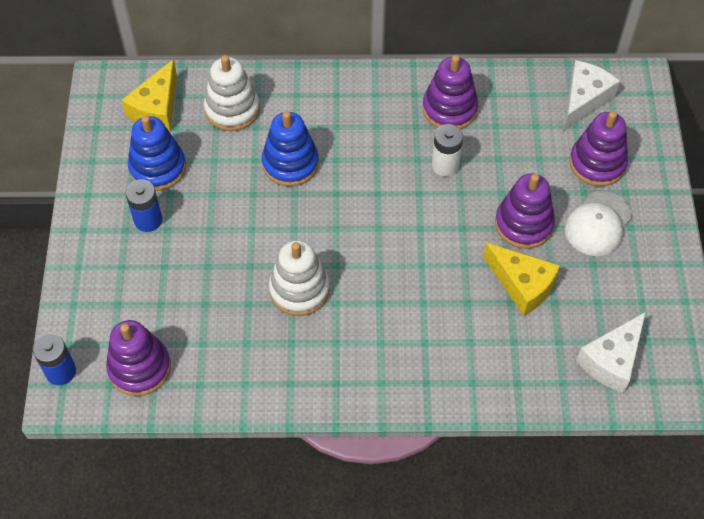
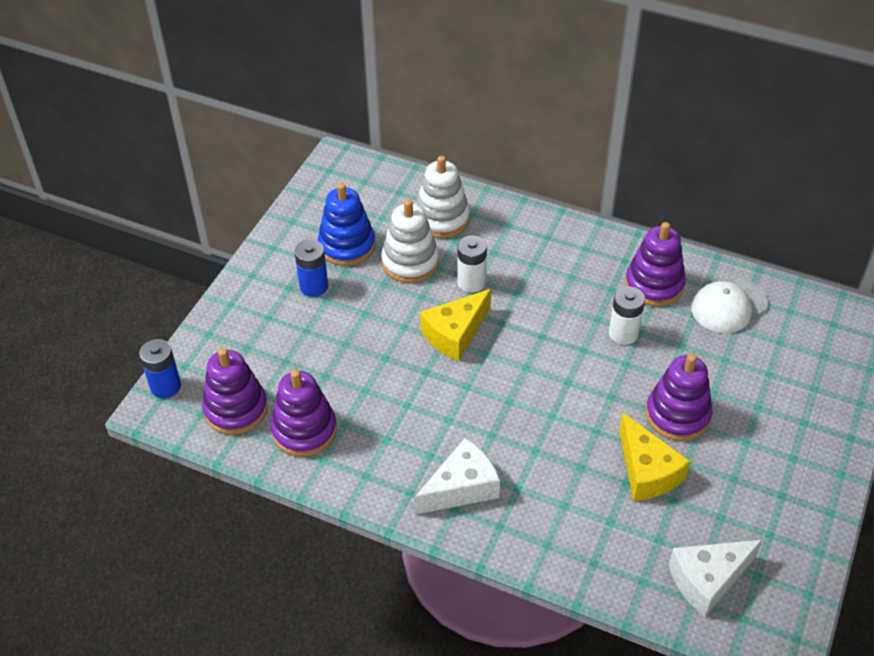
camera: 25 degrees right, 10 degrees down
yellow cheese [122,59,177,131] -> yellow cheese moved to [420,289,491,361]
blue stacking toy [262,111,319,187] -> white battery [457,235,487,292]
white stacking toy [269,240,330,316] -> white stacking toy moved to [381,199,439,283]
white cheese [564,60,620,131] -> white cheese moved to [415,438,500,515]
white cap [565,191,632,256] -> white cap moved to [691,279,768,333]
purple stacking toy [569,111,628,186] -> purple stacking toy moved to [271,370,337,457]

